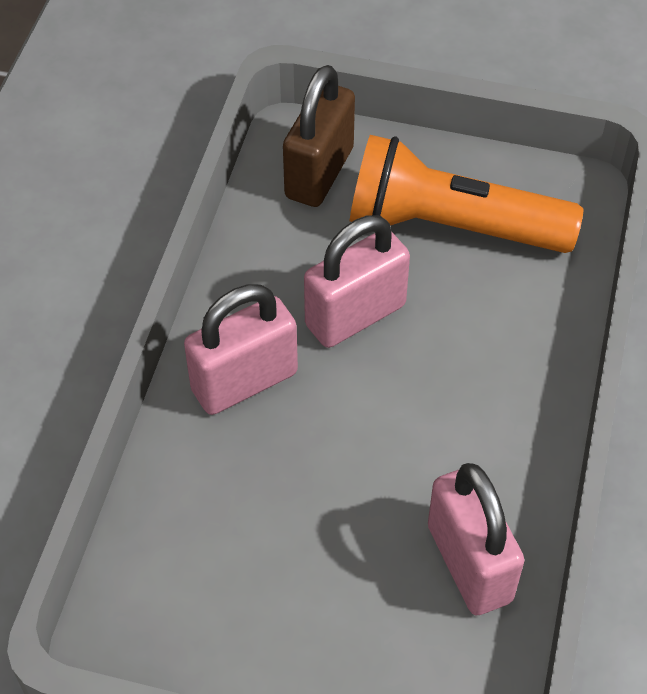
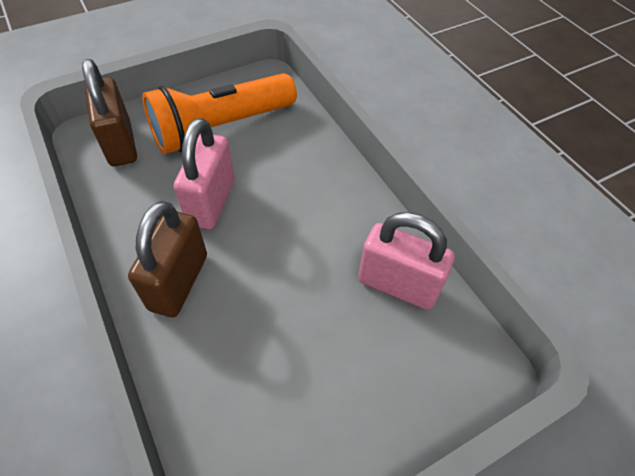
camera: 45 degrees left, 0 degrees up
pink padlock [184,284,298,415] -> brown padlock [128,201,207,317]

